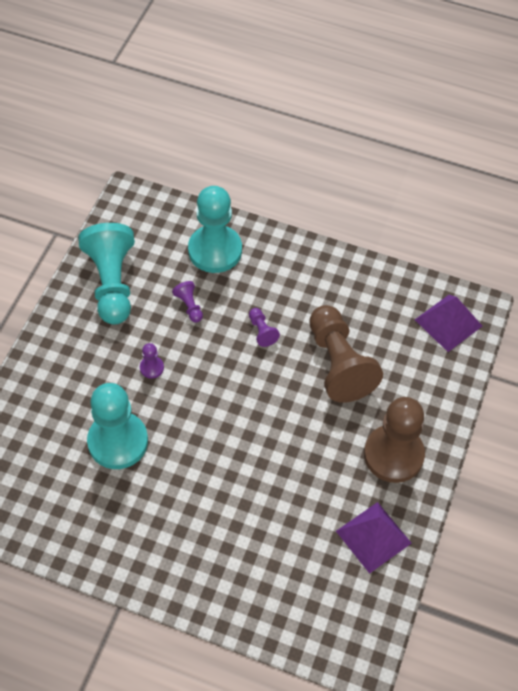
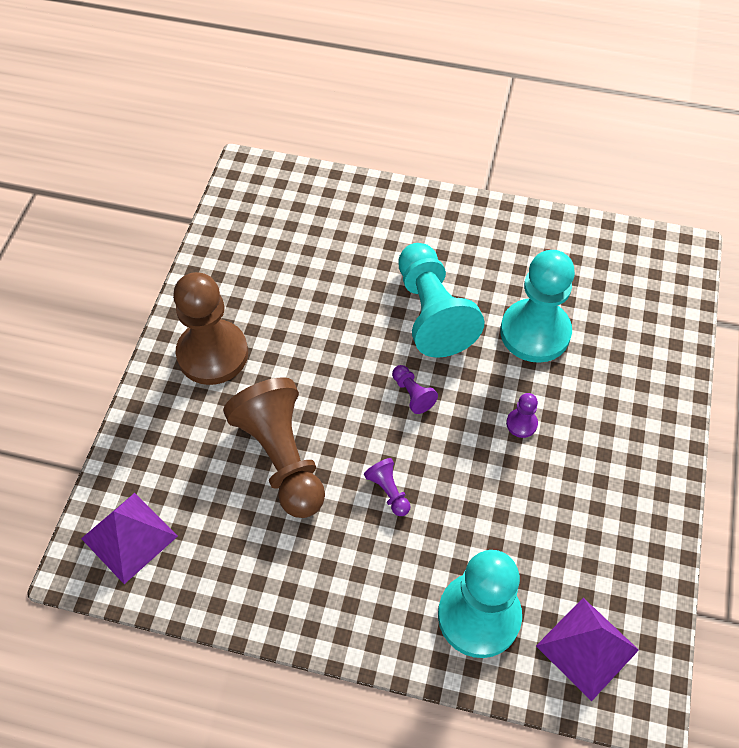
camera: 175 degrees right, 0 degrees up
turquoise pawn [78,223,135,325] -> turquoise pawn moved to [398,243,485,358]
purple pawn [172,281,203,322] -> purple pawn moved to [392,365,438,414]
purple pyramid [336,502,412,574] -> purple pyramid moved to [536,598,639,701]

